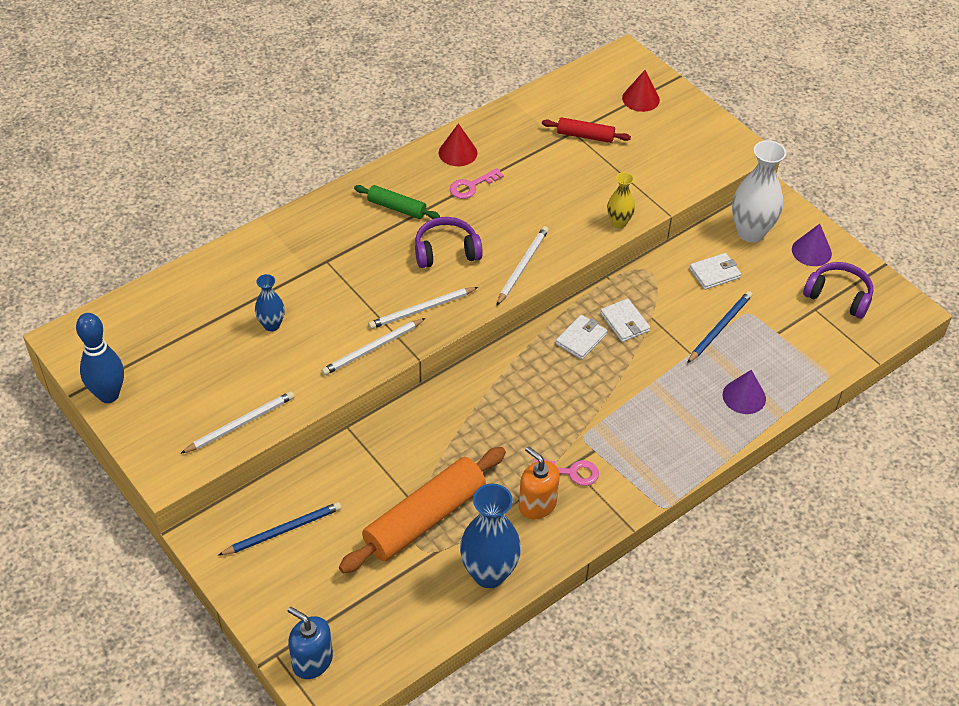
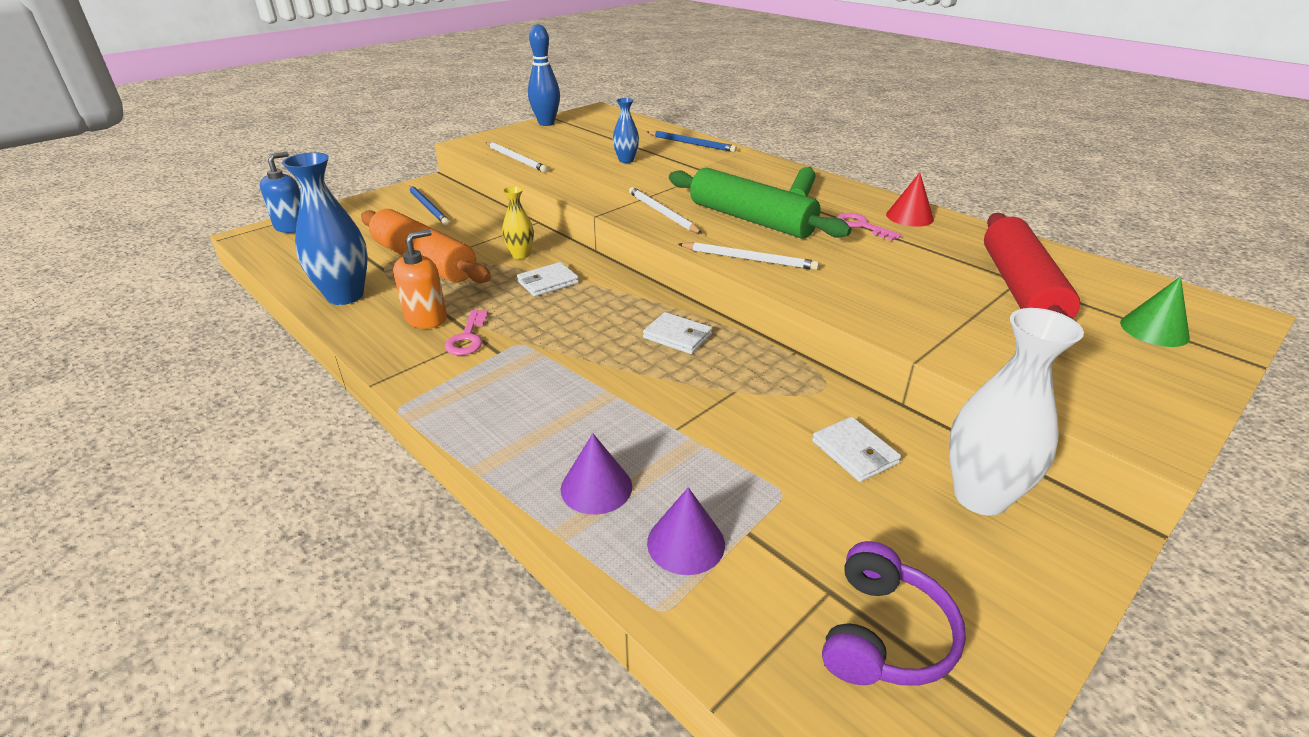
camera: 85 degrees right, 15 degrees down
white pencil [321,318,426,375] -> none
purple headphones [415,217,483,268] -> green rolling pin [669,167,852,239]
red rolling pin [542,117,631,143] -> red rolling pin [984,213,1080,323], size x1.95
white wallet [600,299,650,342] -> white wallet moved to [517,262,579,297]
yellow vase [607,172,635,228] -> yellow vase moved to [502,186,534,259]
red cone [622,70,660,112] -> green cone [1120,276,1190,347]
blue pencil [687,291,752,363] -> blue pencil moved to [647,131,737,152]
purple cone [792,224,832,266] -> purple cone moved to [647,487,725,575]

